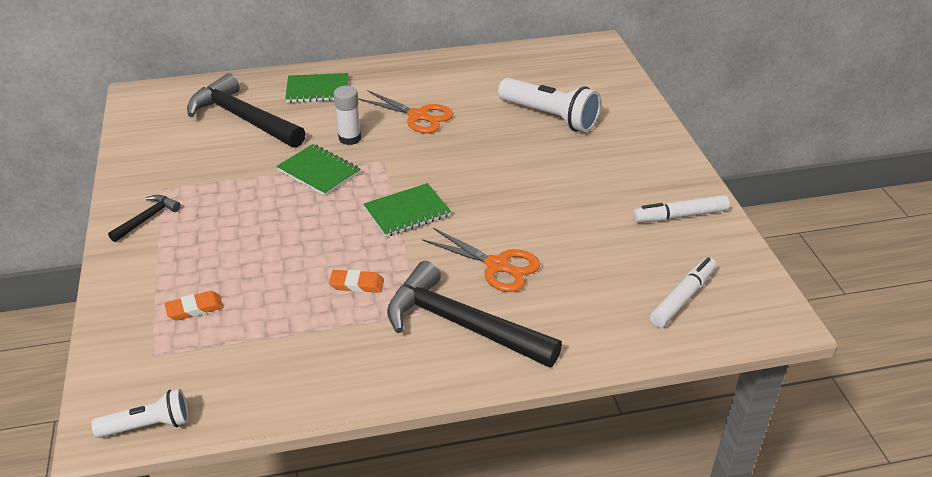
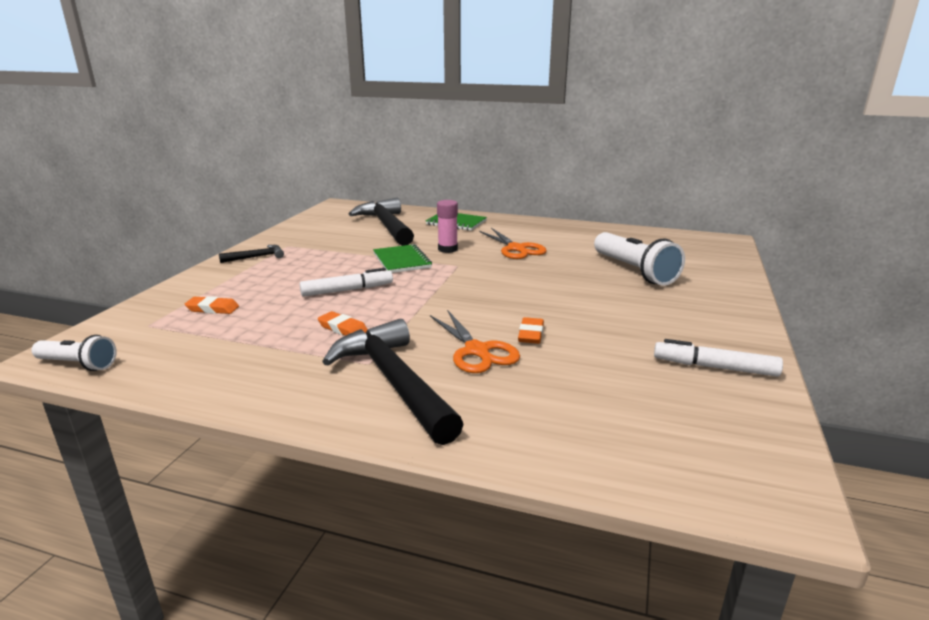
camera: 30 degrees right, 15 degrees down
white glue stick [334,86,361,145] -> pink glue stick [437,200,458,253]
green notebook [364,183,451,237] -> none
white marker [650,257,717,328] -> white marker moved to [300,268,393,297]
none -> orange eraser [518,317,544,344]

